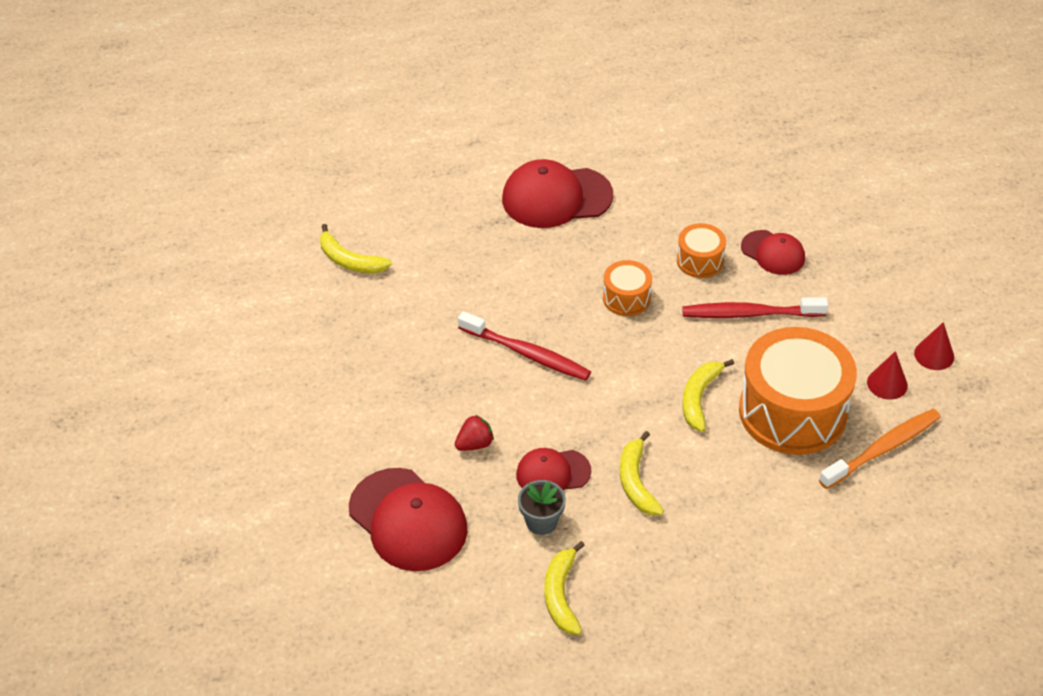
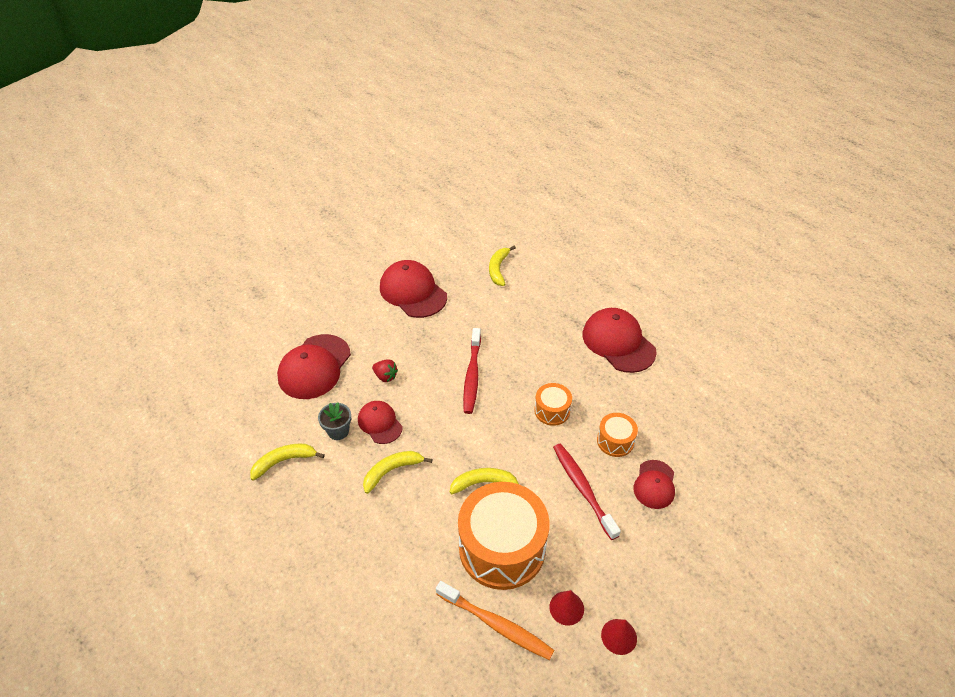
camera: 65 degrees right, 0 degrees up
none -> red cap [380,260,447,318]

